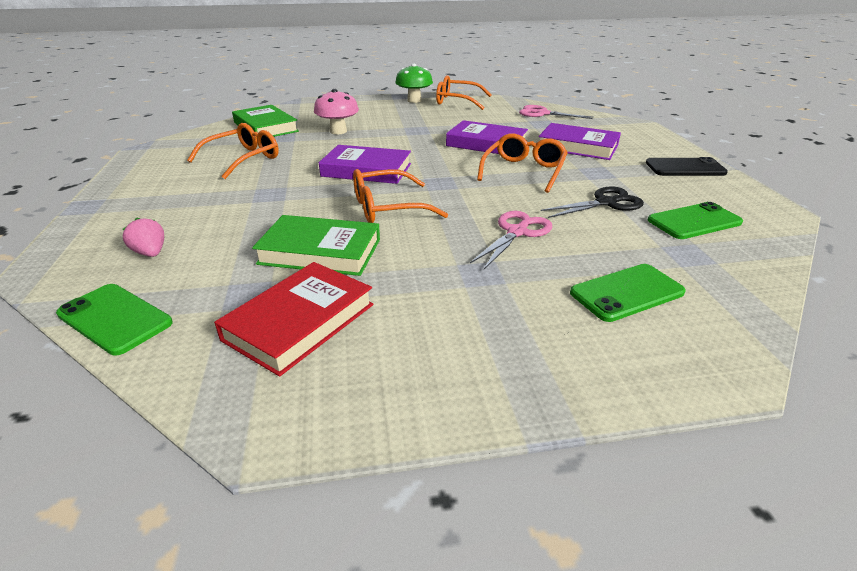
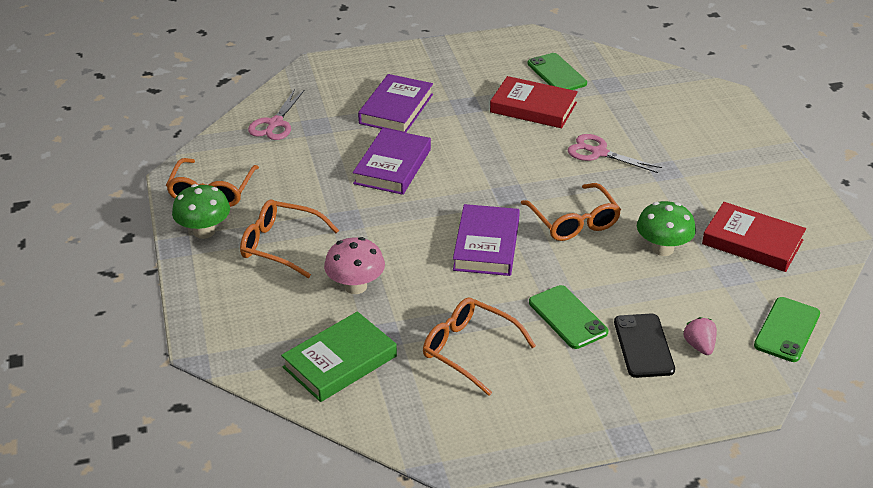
camera: 95 degrees left, 5 degrees up
pink strawberry [123,218,164,257] -> pink strawberry turned 120 degrees clockwise [683,317,717,355]
green book [252,215,380,276] -> green mushroom [637,201,696,256]
orange glasses [477,134,568,193] -> orange glasses moved to [240,200,339,278]
black scissors [541,187,644,218] -> red book [490,76,578,128]
green phone [570,264,686,322] -> green phone moved to [529,285,608,349]
black phone [646,157,728,176] -> black phone moved to [614,314,675,378]

